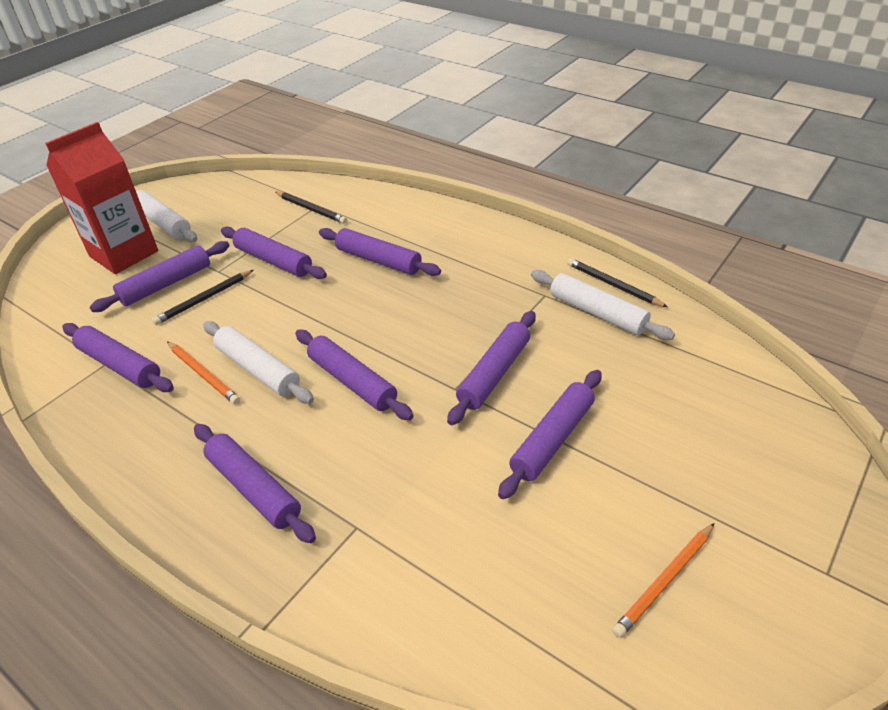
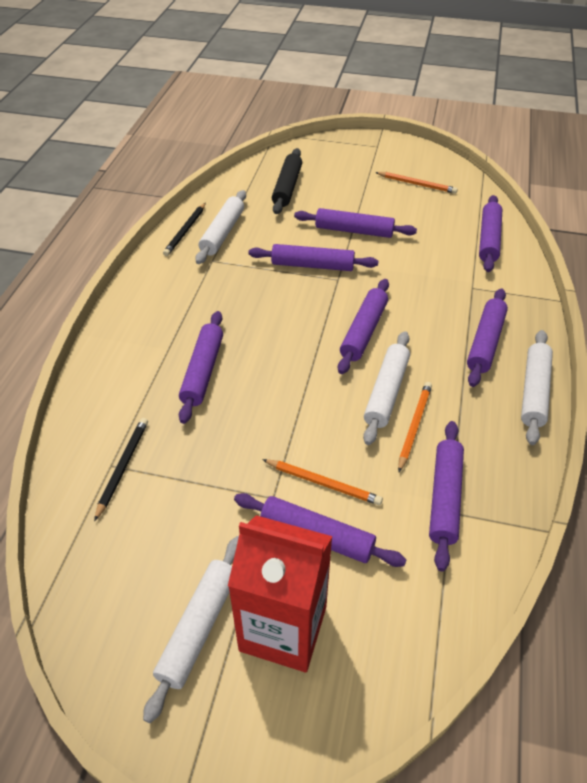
camera: 115 degrees left, 5 degrees up
black pencil [152,270,254,325] -> orange pencil [262,459,383,505]
purple rolling pin [221,226,327,279] -> purple rolling pin moved to [479,195,502,272]
none -> black rolling pin [272,148,302,214]
none -> white rolling pin [521,330,553,445]

